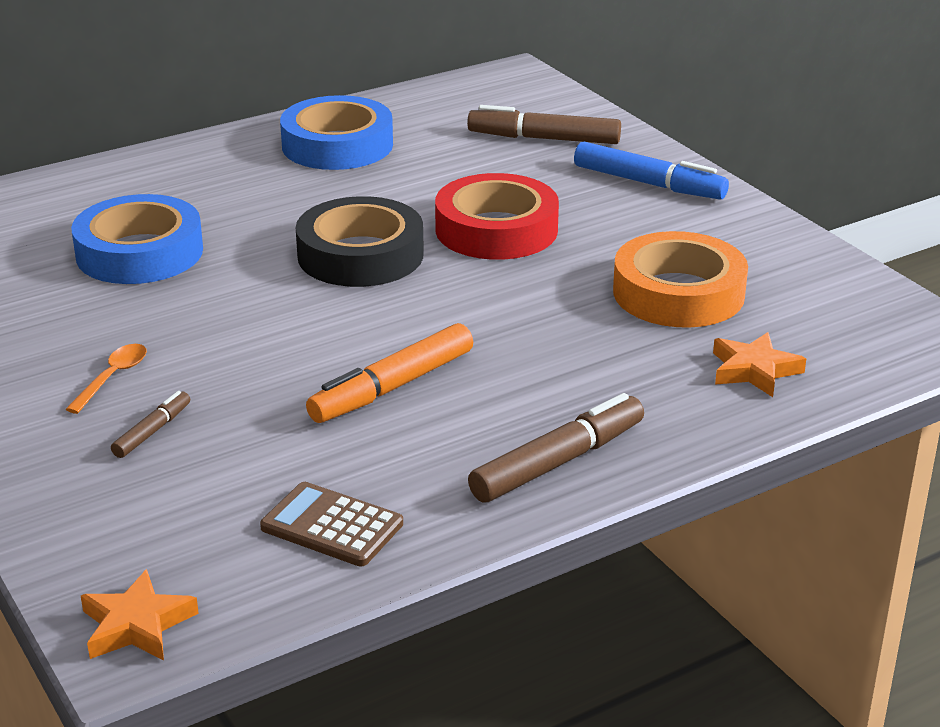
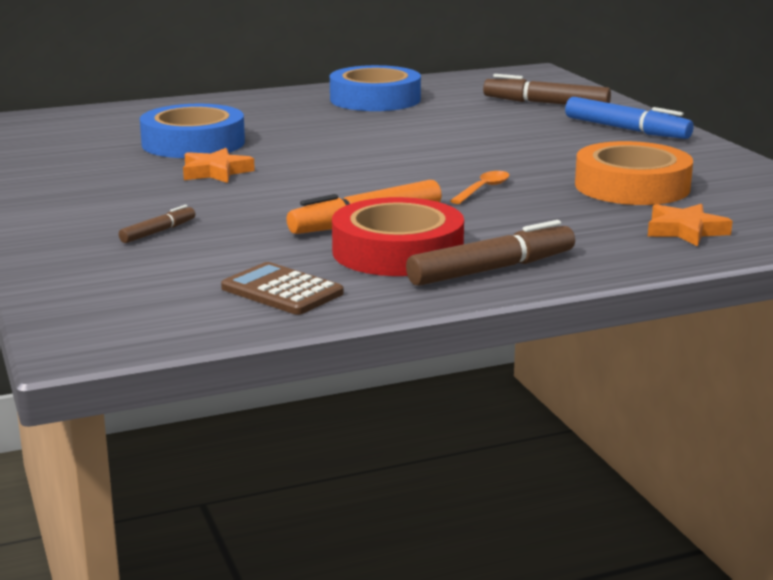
camera: 10 degrees right, 10 degrees down
orange spoon [66,344,147,414] -> orange spoon moved to [450,171,510,204]
orange star [81,569,199,660] -> orange star moved to [183,148,255,183]
black tape [296,196,424,287] -> none
red tape [435,173,559,260] -> red tape moved to [332,197,464,276]

